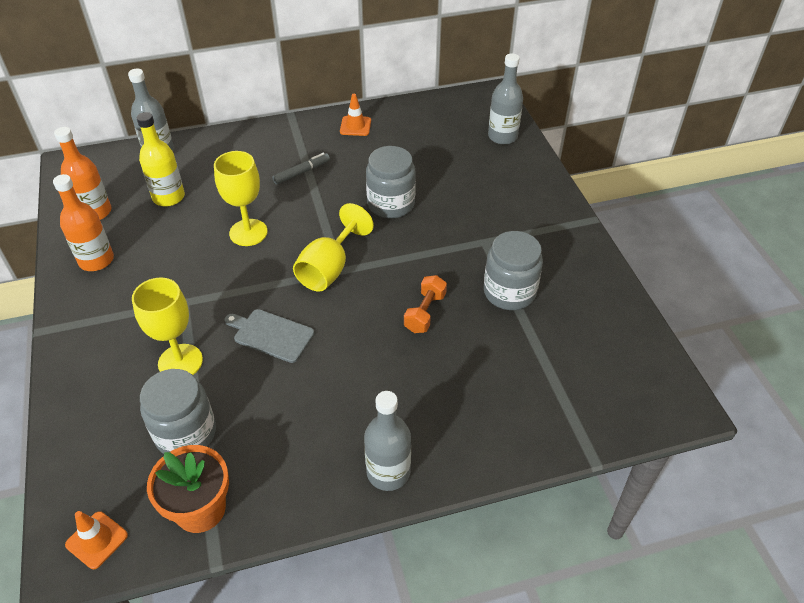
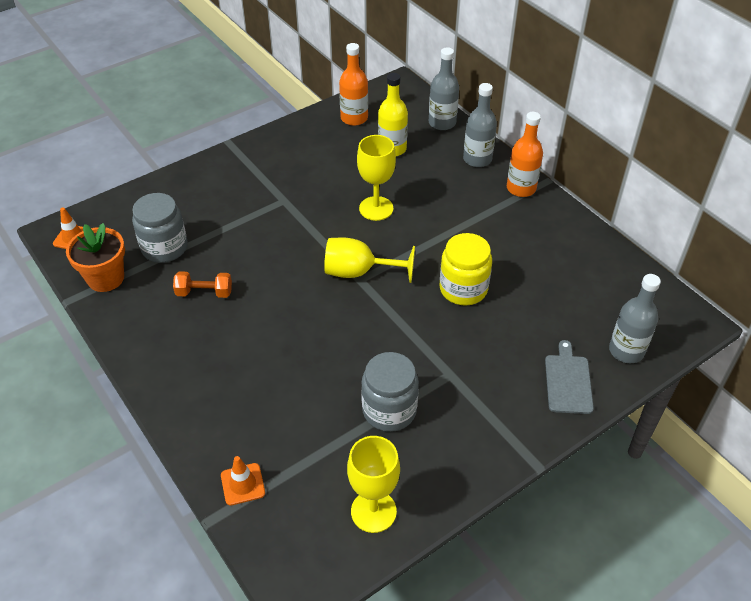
camera: 70 degrees right, 0 degrees up
orange bottle [53,174,114,271] -> orange bottle moved to [507,112,543,197]
yellow goblet [132,277,203,375] -> yellow goblet moved to [347,436,400,533]
grey cutting board [225,309,315,363] -> grey cutting board moved to [545,340,594,414]
grey marker [272,153,330,184] -> none
orange traffic cone [340,94,371,136] -> orange traffic cone moved to [221,456,265,506]
grey bottle [364,391,411,491] -> grey bottle moved to [463,83,497,167]
grey jar [366,146,416,218] -> yellow jar [440,233,492,305]
orange dumbbell [404,275,447,333] -> orange dumbbell moved to [173,271,232,298]

